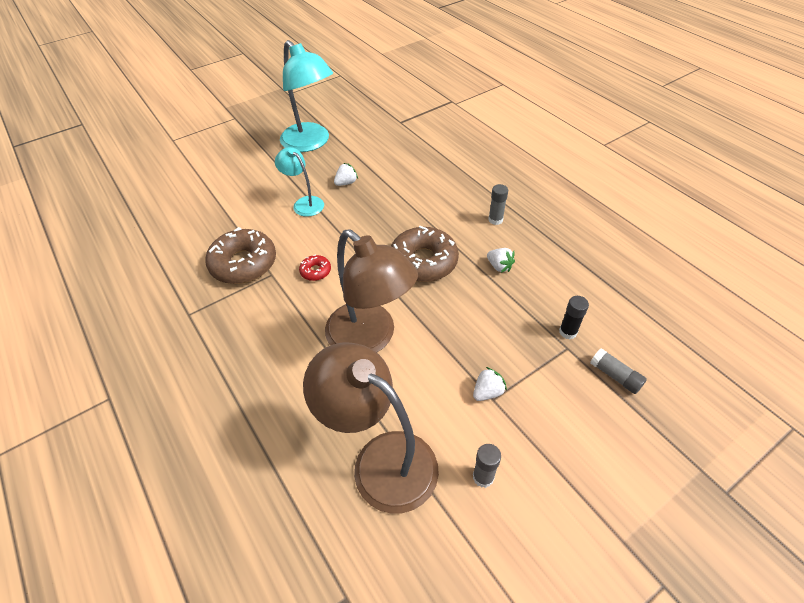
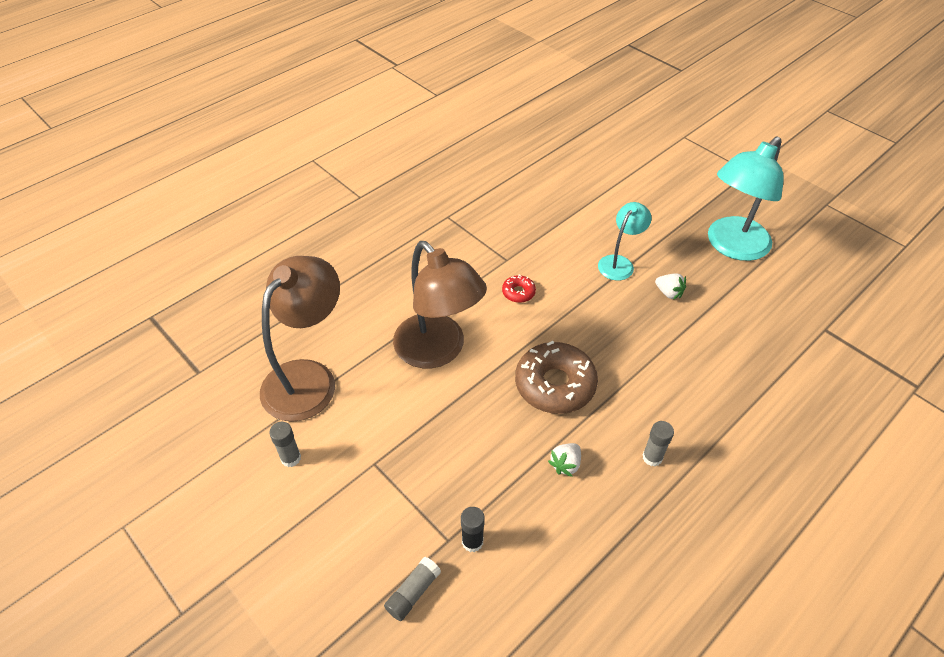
camera: 80 degrees right, 0 degrees up
brown donut [205,227,276,284] -> none
brown lamp [325,229,418,352] -> brown lamp turned 75 degrees counterclockwise [393,241,487,368]
white strawberry [473,367,507,401] -> none

